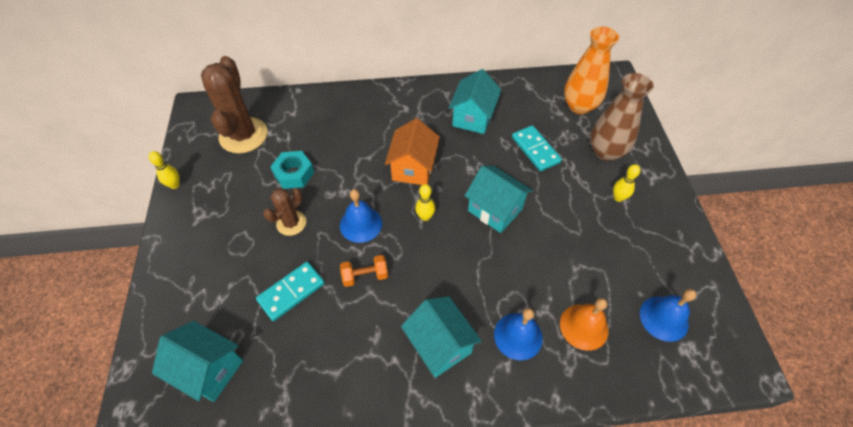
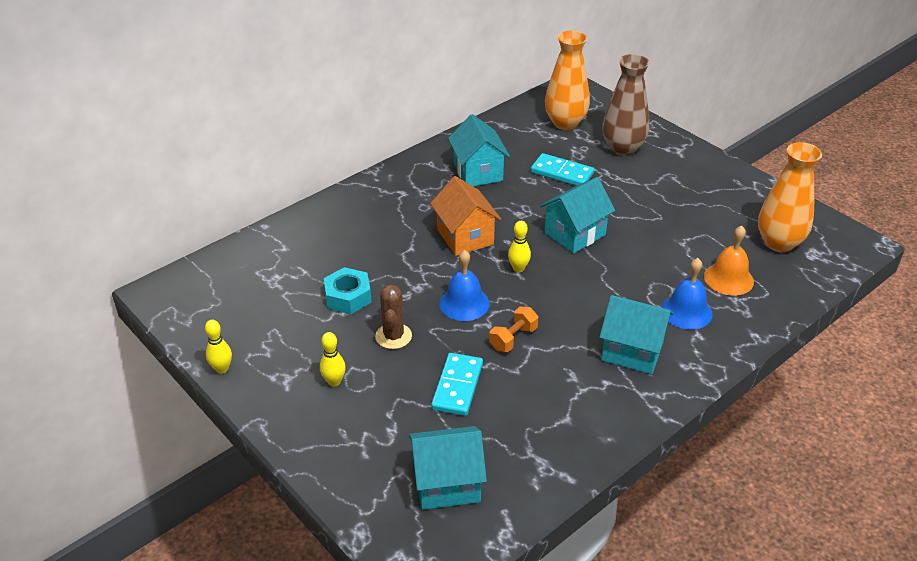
camera: 35 degrees left, 15 degrees down
brown cactus [201,56,268,153] -> none
turquoise house [465,166,533,233] -> turquoise house turned 45 degrees counterclockwise [540,177,615,254]
yellow bowling pin [613,164,640,202] -> yellow bowling pin moved to [320,332,346,387]
blue bell [640,289,696,342] -> orange vase [758,142,822,252]

